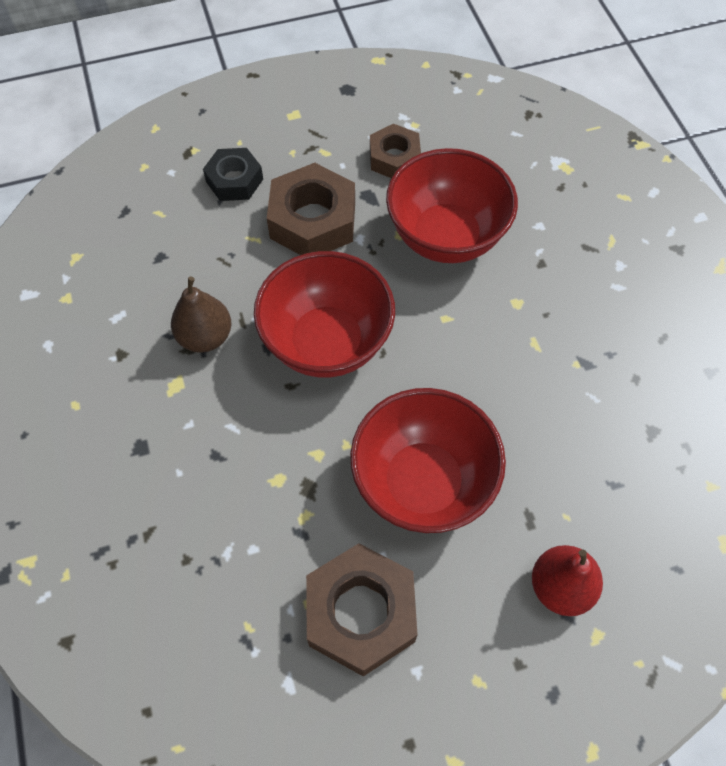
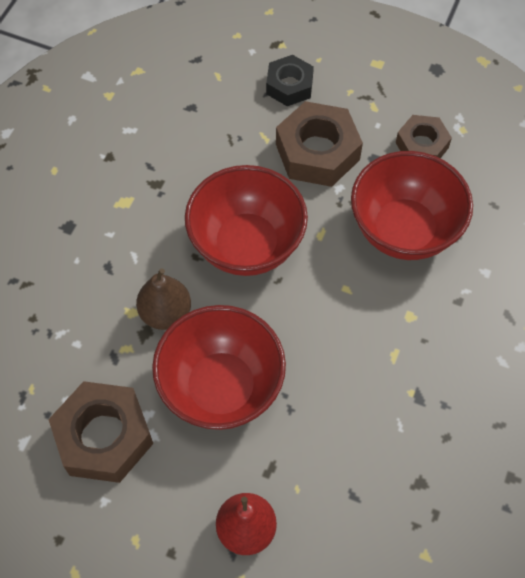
camera: 40 degrees right, 0 degrees up
brown pear [171,277,231,352] -> brown pear moved to [136,268,191,330]

